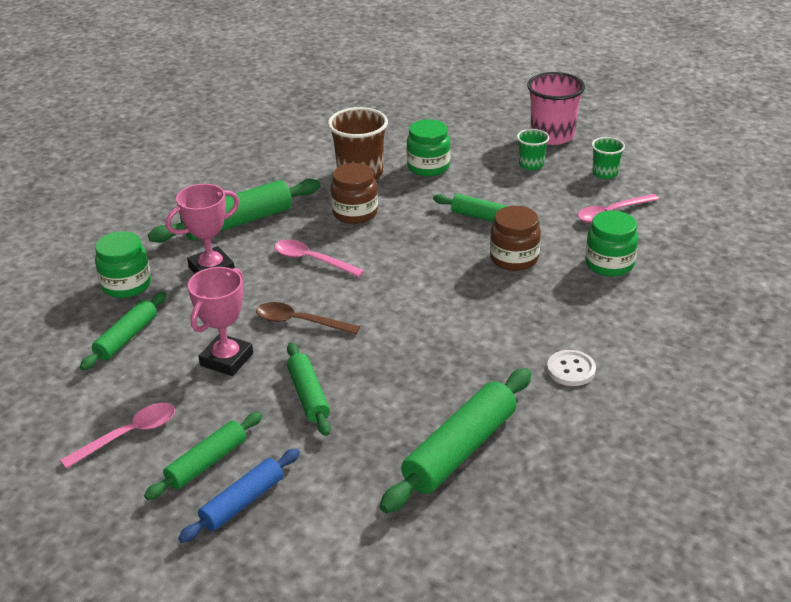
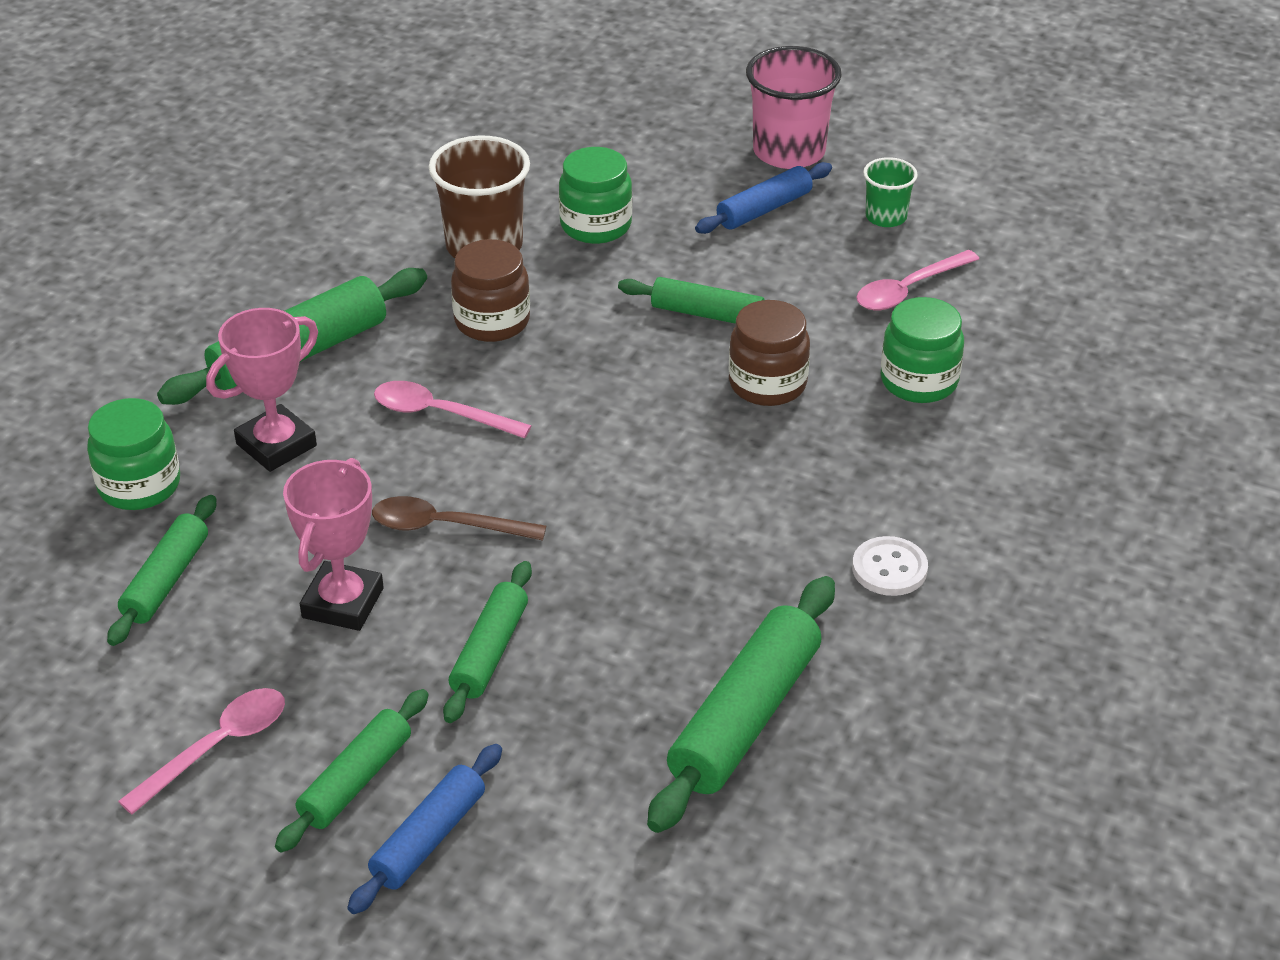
camera: 10 degrees left, 5 degrees up
green rolling pin [287,343,331,436] -> green rolling pin turned 45 degrees clockwise [443,561,532,723]
green cup [517,129,549,170] -> blue rolling pin [695,162,832,234]

